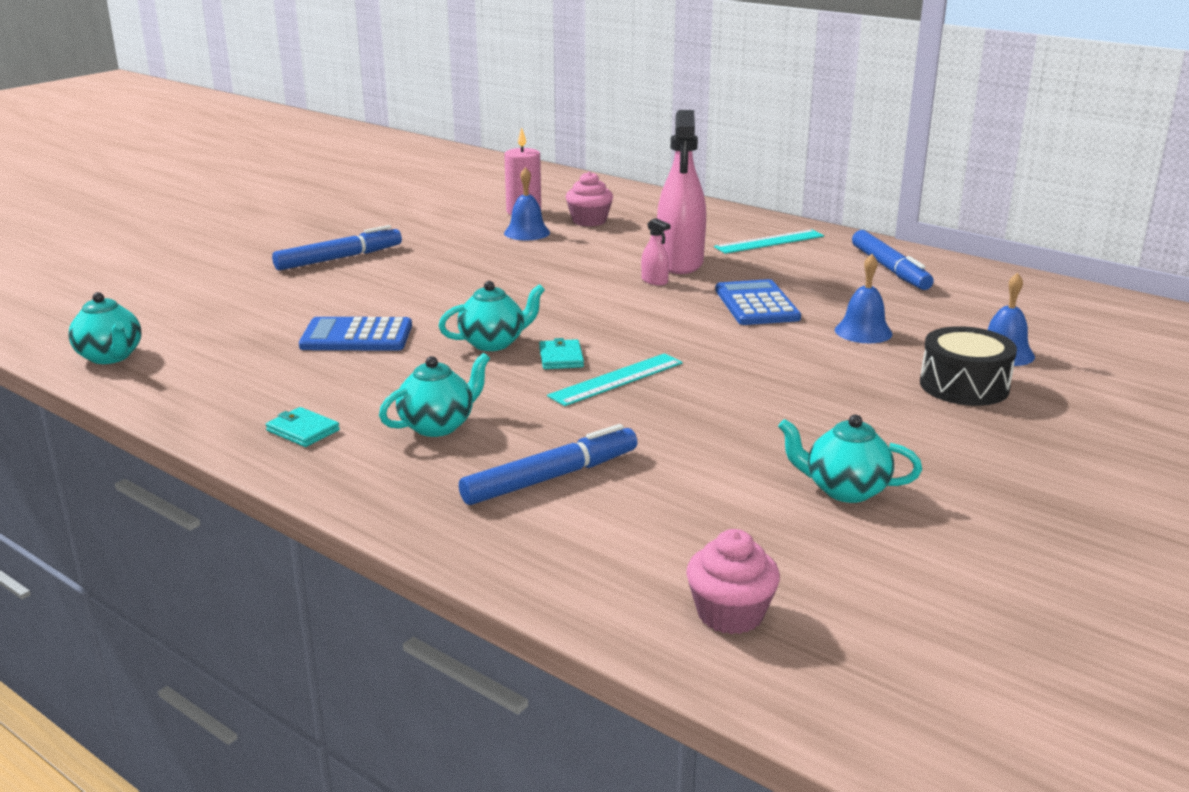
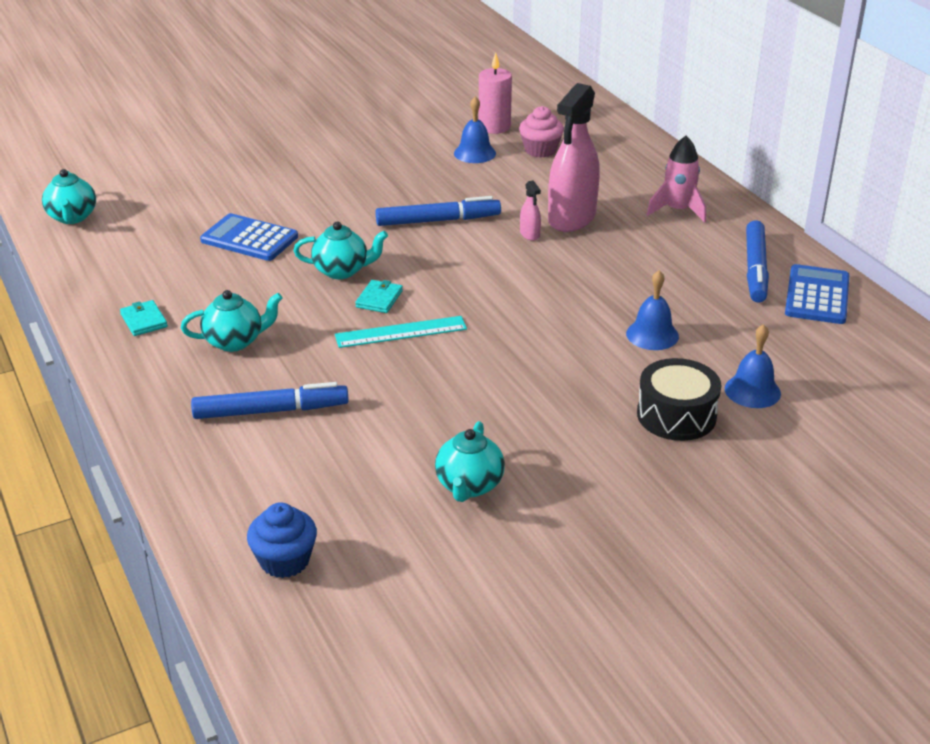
camera: 25 degrees right, 10 degrees up
blue marker [272,225,402,271] -> blue marker moved to [376,196,501,226]
pink cupcake [686,529,780,634] -> blue cupcake [247,502,317,578]
turquoise ruler [714,229,824,254] -> pink rocket [646,136,706,223]
blue calculator [715,279,801,325] -> blue calculator moved to [785,264,849,324]
turquoise teapot [778,415,922,503] -> turquoise teapot turned 120 degrees counterclockwise [435,421,505,502]

